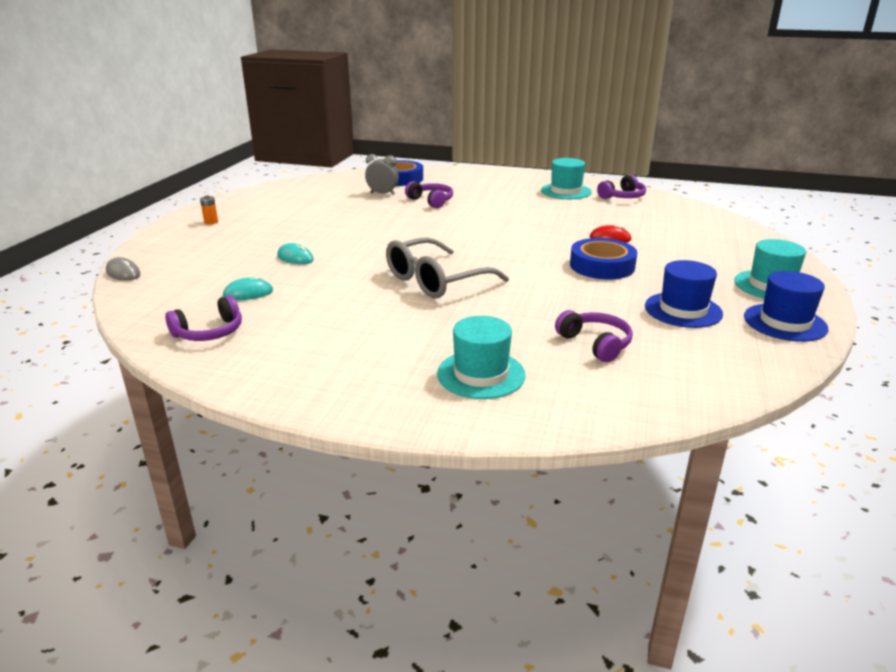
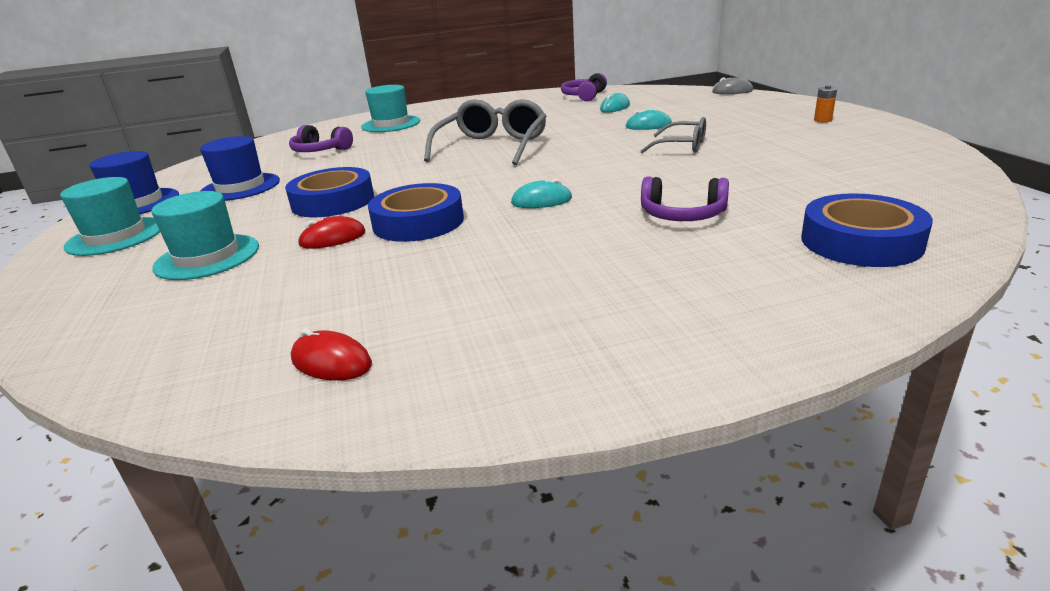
camera: 150 degrees right, 0 degrees up
grey clock [365,154,399,195] -> none
turquoise hat [541,158,592,199] -> turquoise hat moved to [151,191,259,280]
purple headphones [597,175,646,199] -> red mouse [291,329,372,381]
none -> blue tape [368,183,464,242]
none -> turquoise mouse [511,179,572,208]
none -> grey glasses [641,117,706,153]

